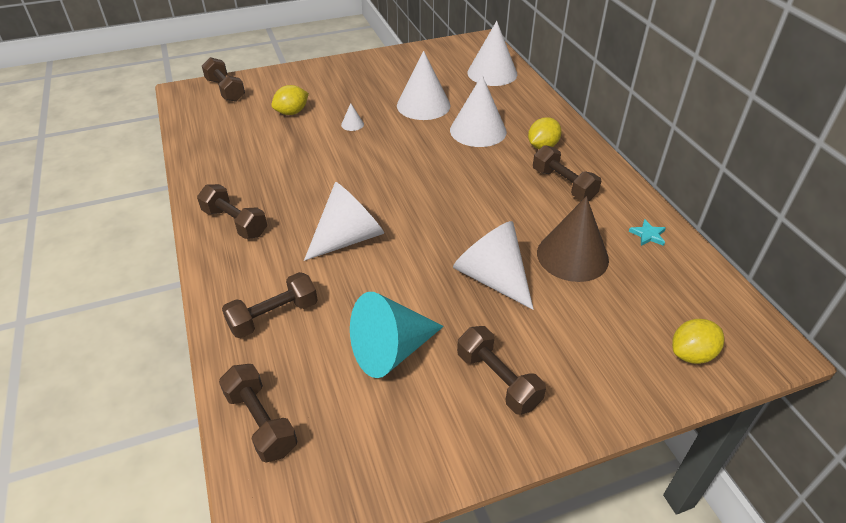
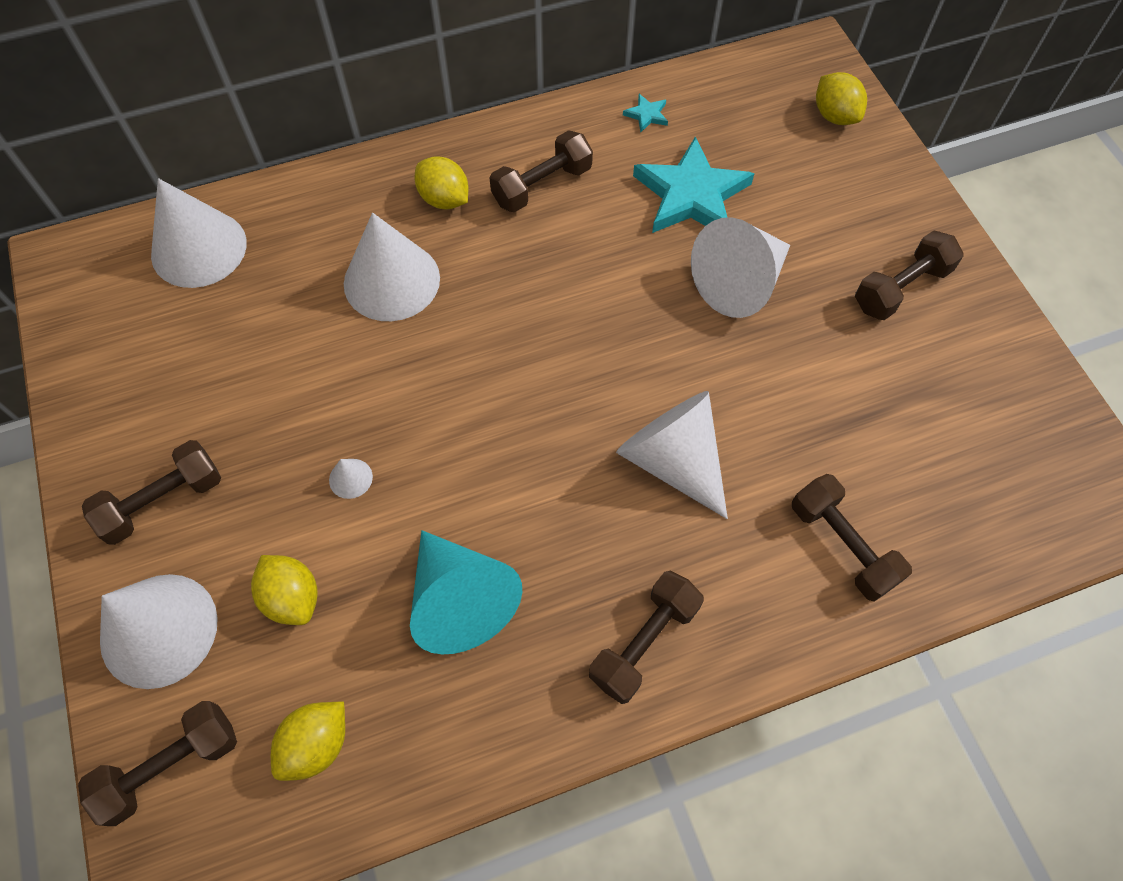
camera: 90 degrees left, 20 degrees up
brown dumbbell [219,364,297,463] -> brown dumbbell moved to [82,440,221,545]
turquoise cone [350,292,444,378] -> turquoise cone moved to [410,530,522,655]
white cone [397,51,450,120] -> white cone moved to [100,574,218,689]
brown cone [537,196,609,282] -> turquoise star [633,136,755,233]
none -> yellow lemon [271,702,345,781]

